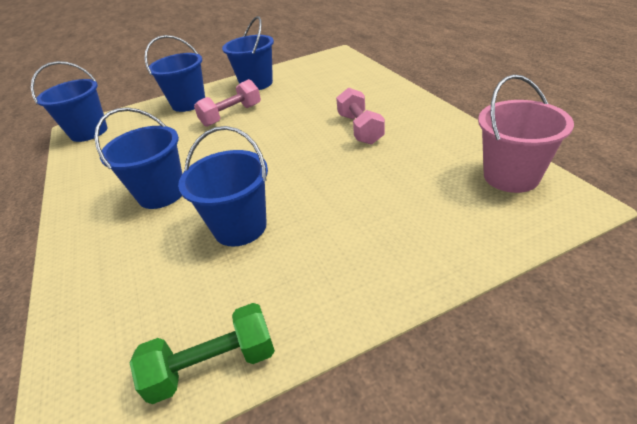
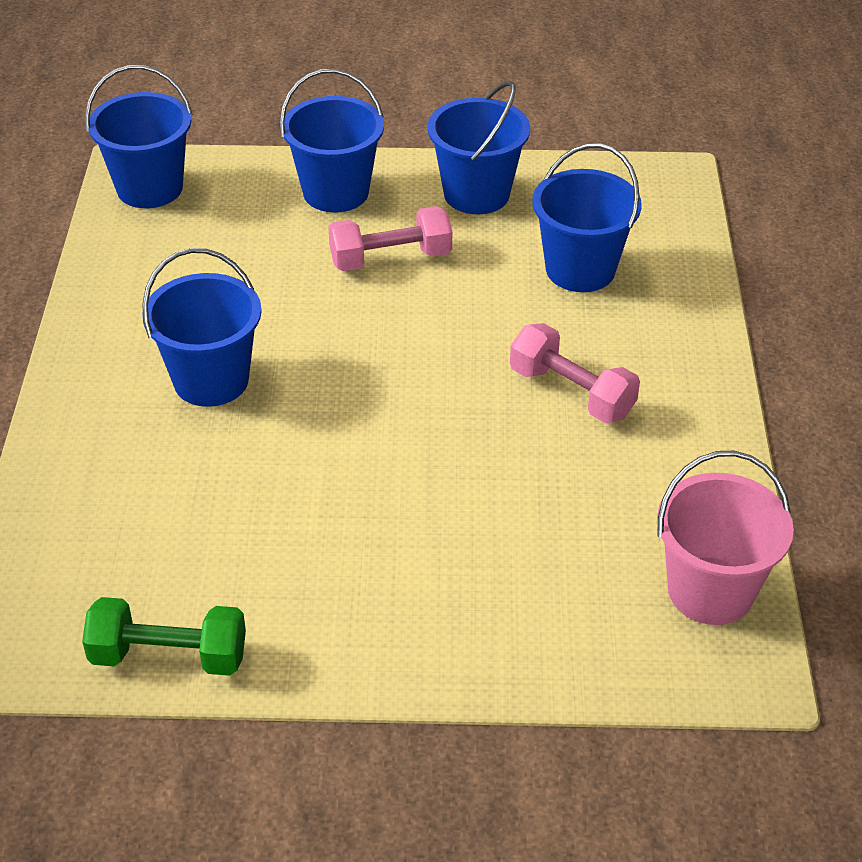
camera: 20 degrees right, 5 degrees up
blue bucket [178,126,268,247] -> blue bucket moved to [532,143,642,292]
pink dumbbell [336,87,385,145] -> pink dumbbell turned 60 degrees counterclockwise [510,323,640,423]

